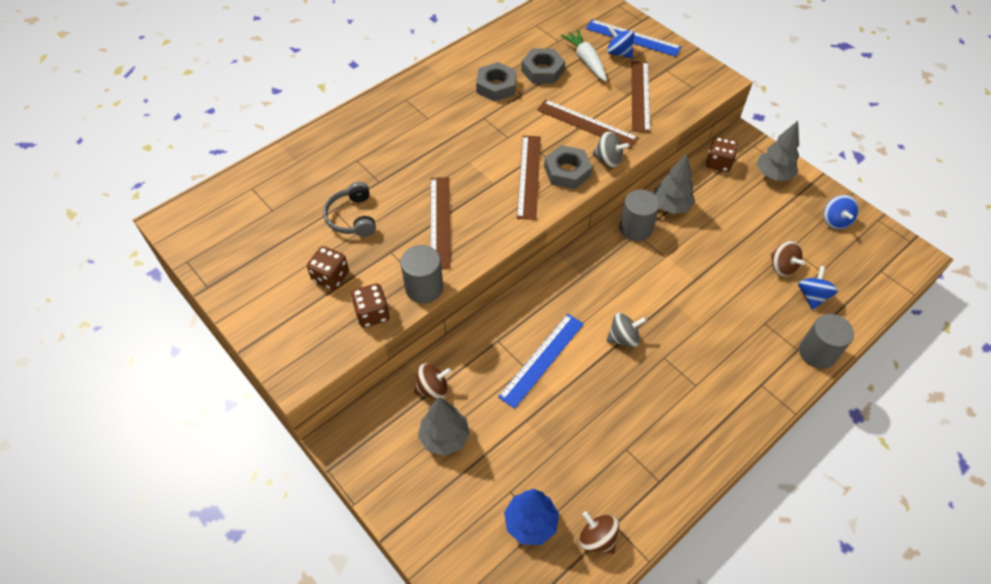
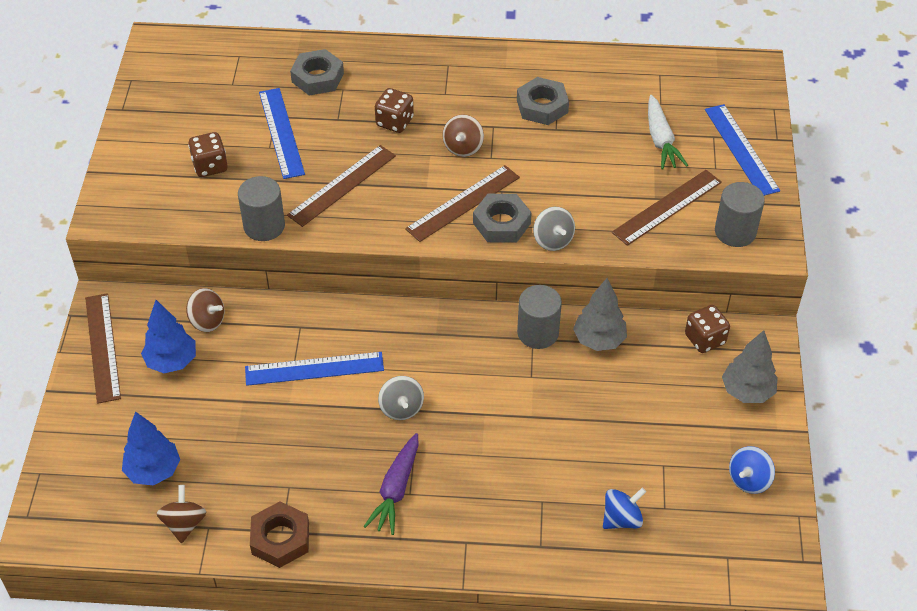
camera: 45 degrees right, 5 degrees down
grey headphones [323,182,376,237] -> blue ruler [259,88,305,179]
brown dice [351,283,390,328] -> brown dice moved to [375,88,414,133]
grey tree [418,397,470,456] -> blue tree [141,300,196,373]
grey nut [521,48,565,84] -> grey nut moved to [290,49,344,95]
brown ruler [537,99,639,149] -> brown ruler moved to [85,293,121,404]
white carrot [560,29,607,82] -> white carrot turned 150 degrees clockwise [648,95,688,170]
grey spinning top [606,313,647,348] -> grey spinning top turned 45 degrees clockwise [378,376,424,420]
blue spinning top [607,26,634,58] -> none
brown spinning top [771,241,805,277] -> brown spinning top moved to [443,115,484,157]
grey cylinder [799,314,854,369] -> grey cylinder moved to [715,182,765,247]
none -> brown nut [250,501,309,568]
none -> purple carrot [363,433,419,535]

